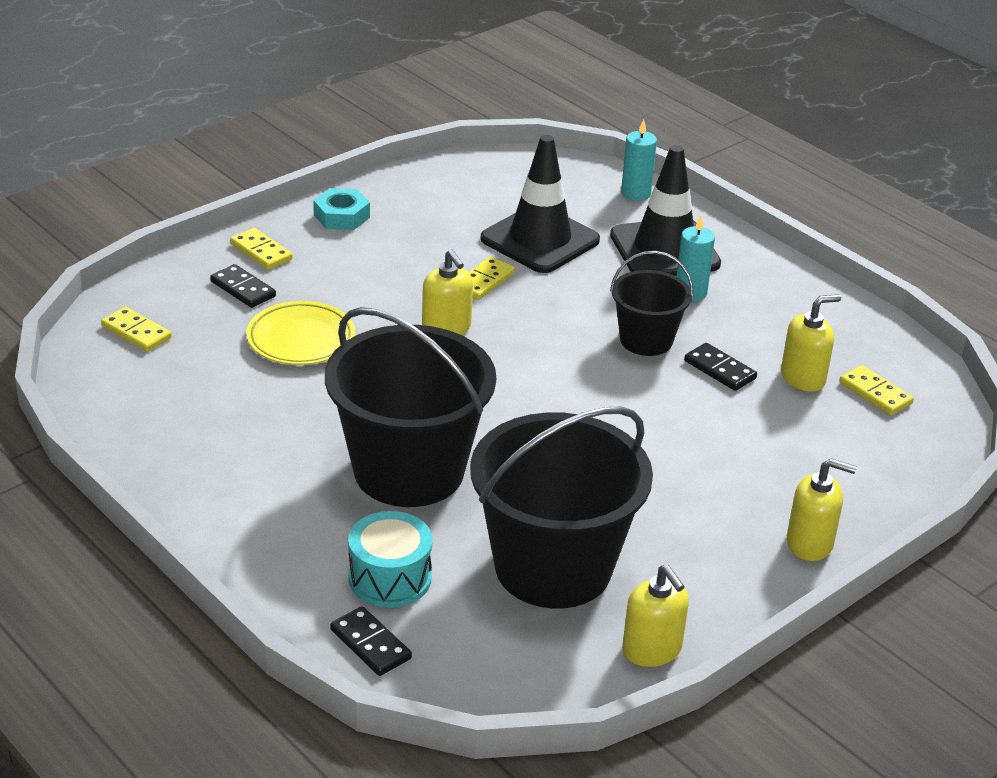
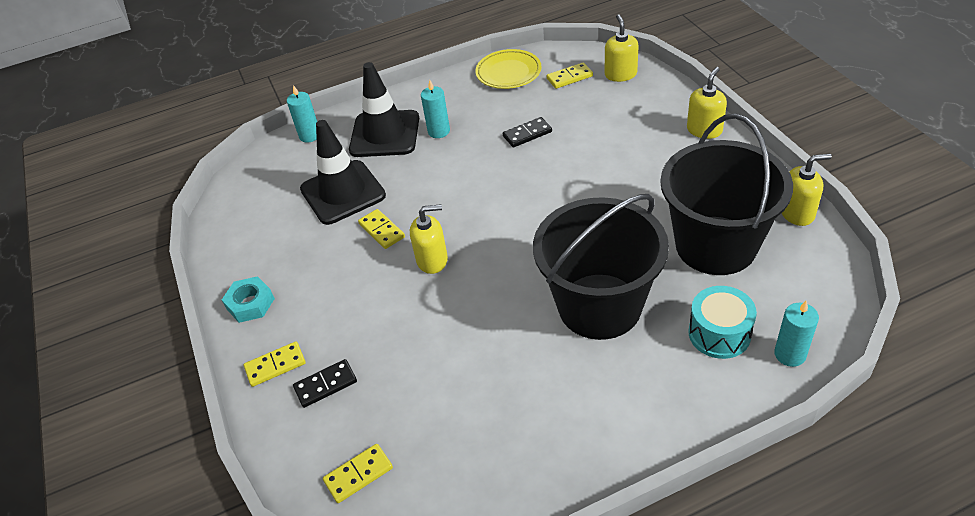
camera: 65 degrees left, 10 degrees up
yellow plate [246,301,355,365] -> yellow plate moved to [475,49,542,89]
black domino [330,606,412,676] -> turquoise candle [774,301,819,367]
black bucket [610,251,693,356] -> none
yellow soap dispenser [781,294,841,392] -> yellow soap dispenser moved to [605,14,639,82]

